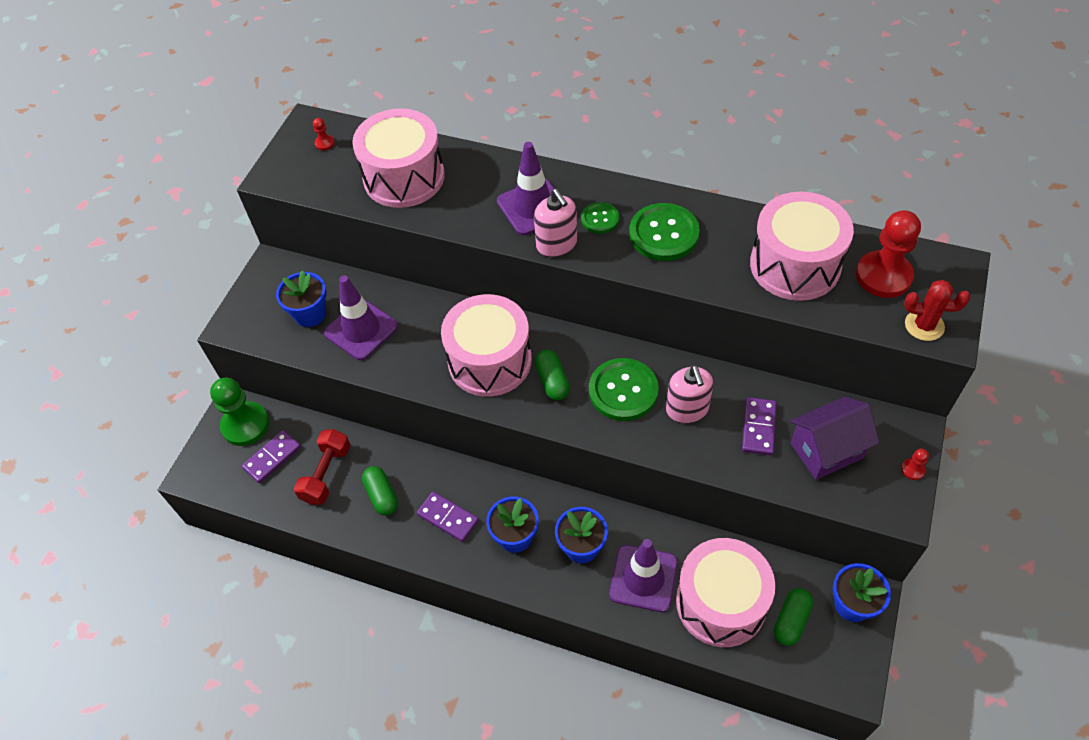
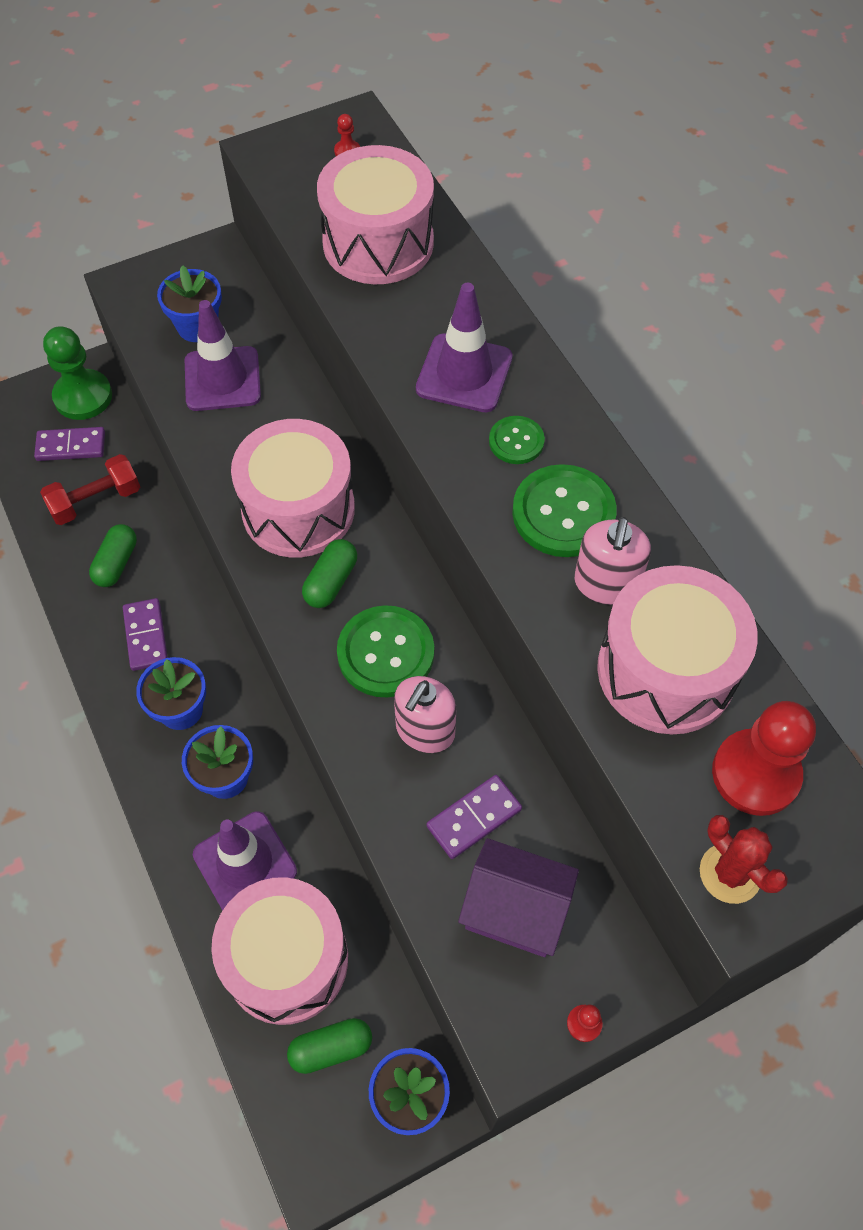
camera: 40 degrees right, 5 degrees up
pink soap dispenser [534,189,577,257] -> pink soap dispenser moved to [574,517,651,605]

